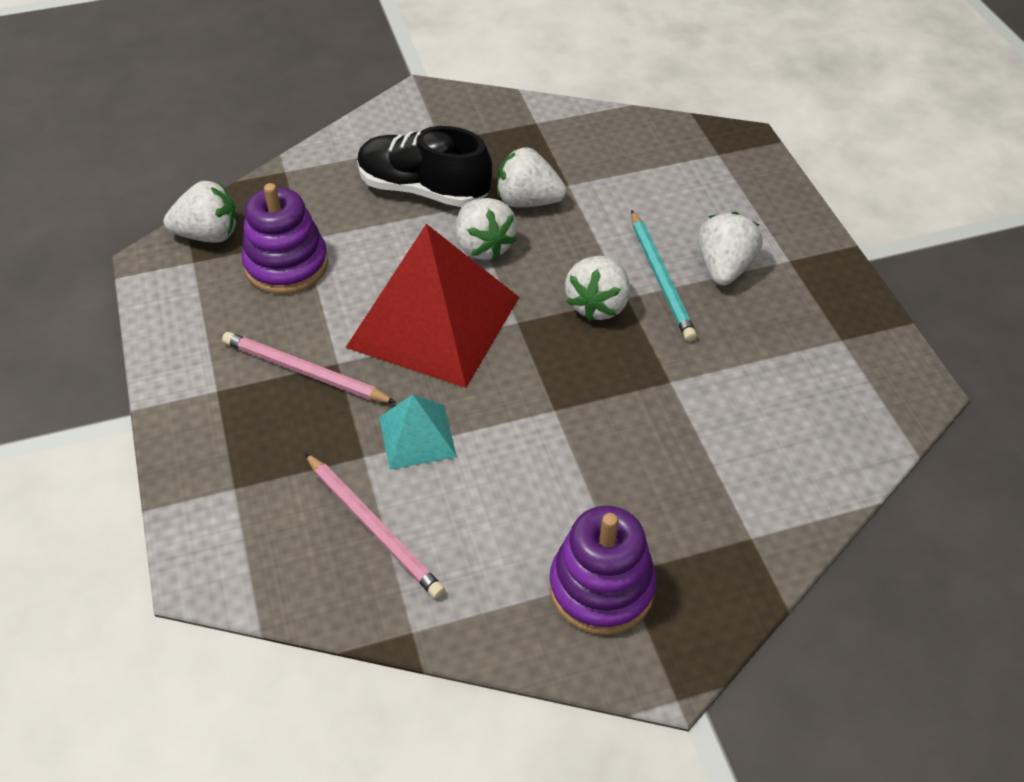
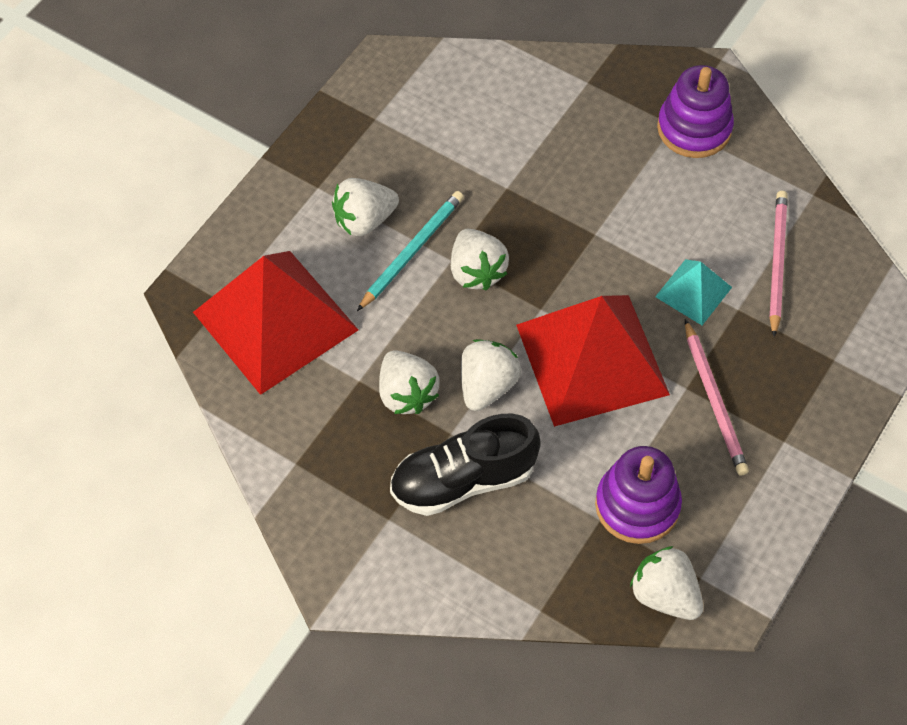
camera: 130 degrees left, 10 degrees up
black shoe [357,126,492,207] -> black shoe turned 90 degrees clockwise [390,414,541,516]
white strawberry [565,256,630,321] -> white strawberry turned 90 degrees clockwise [451,229,509,290]
none -> red pyramid [193,251,359,395]

